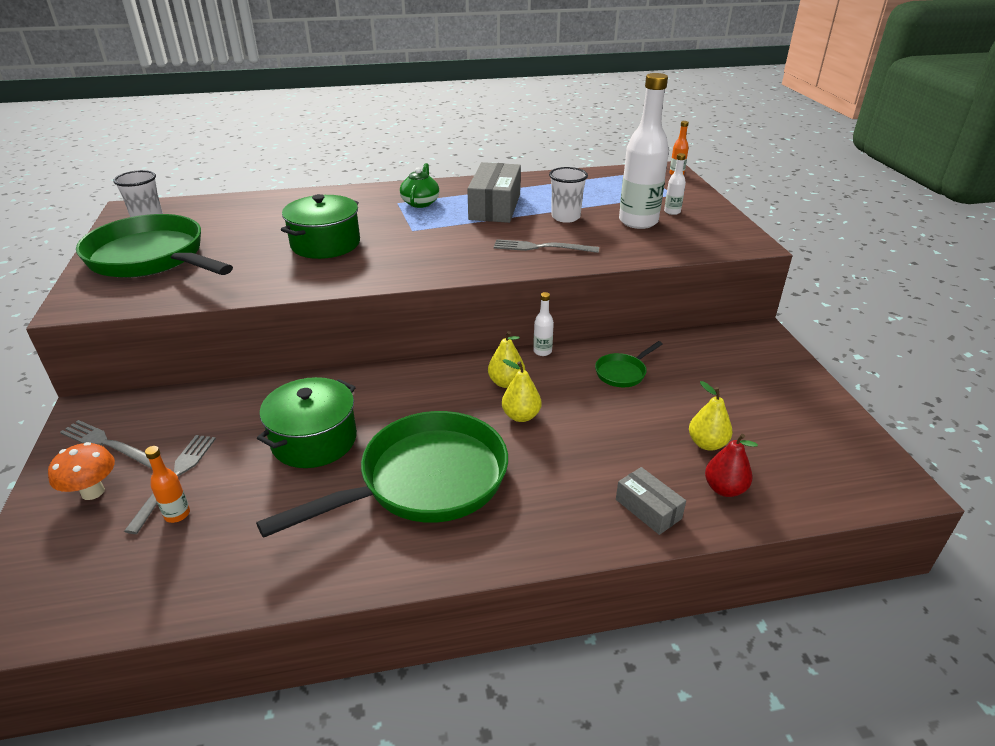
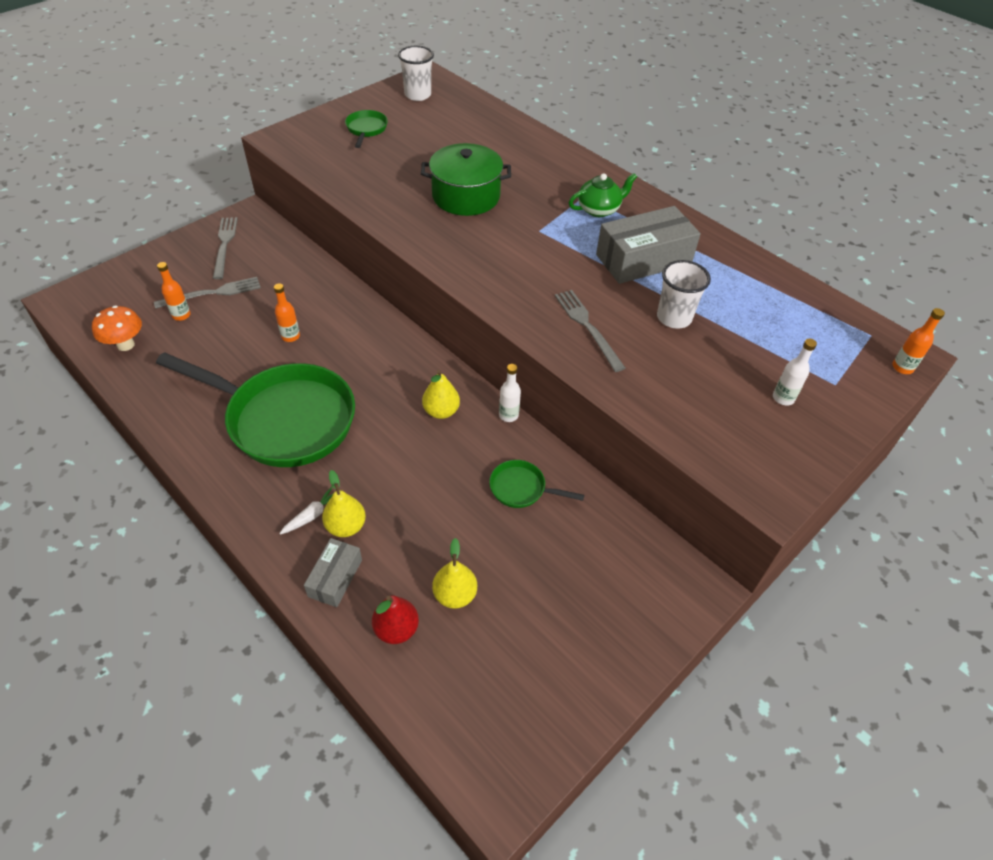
camera: 55 degrees right, 15 degrees up
orange mushroom [48,442,115,500] -> orange mushroom moved to [92,305,142,351]
green pan [76,214,233,278] -> green pan [345,110,388,148], size x0.42
green pot [257,377,357,468] -> orange bottle [274,283,300,342]
yellow pear [502,359,541,422] -> yellow pear moved to [322,470,366,537]
white bottle [619,73,669,229] -> none
none -> white carrot [279,486,333,535]

